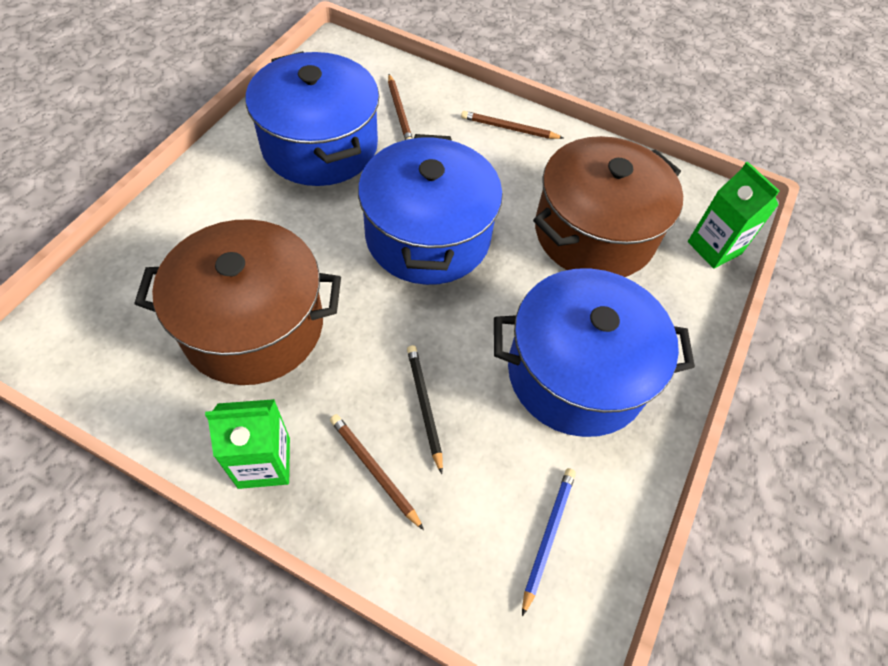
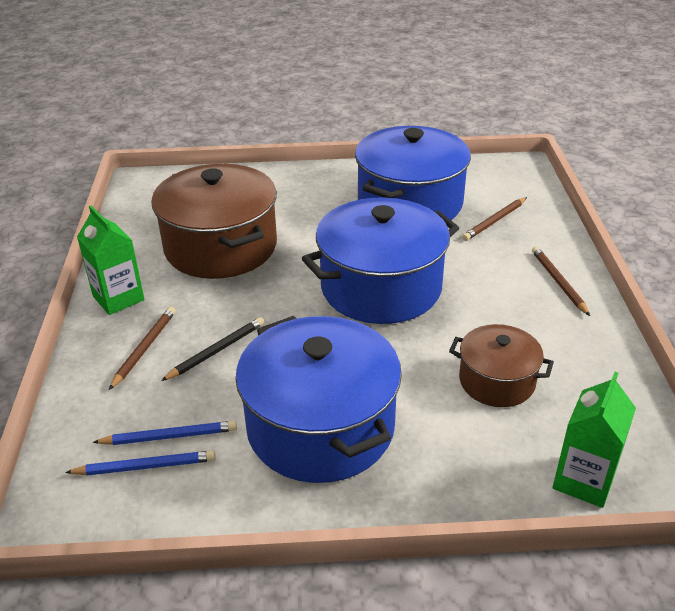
camera: 65 degrees right, 20 degrees down
brown pot [533,136,683,277] -> brown pot [449,324,554,407], size x0.54
none -> blue pencil [93,421,237,445]

